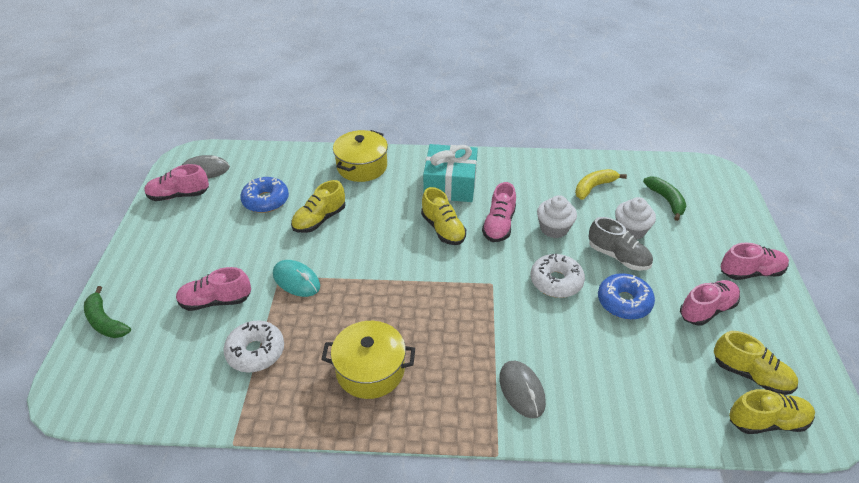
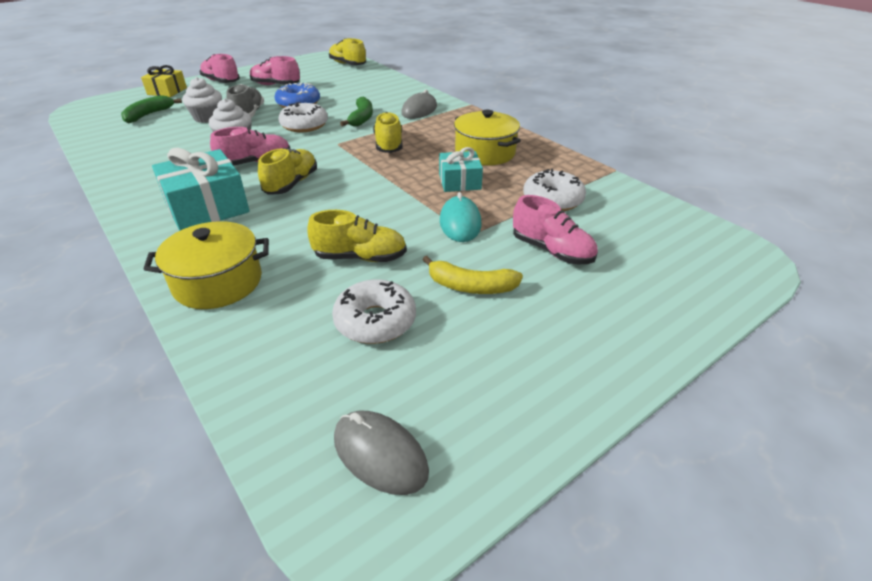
camera: 130 degrees left, 5 degrees down
green banana [84,286,131,338] -> green banana moved to [340,97,373,127]
pink shoe [144,164,209,201] -> none
blue donut [240,177,289,213] -> white donut [332,279,416,344]
yellow banana [575,169,627,200] -> yellow banana moved to [423,256,523,294]
yellow shoe [714,331,798,395] -> yellow shoe moved to [373,112,402,153]
none -> yellow gift [141,65,187,97]
none -> turquoise gift [439,147,483,192]

